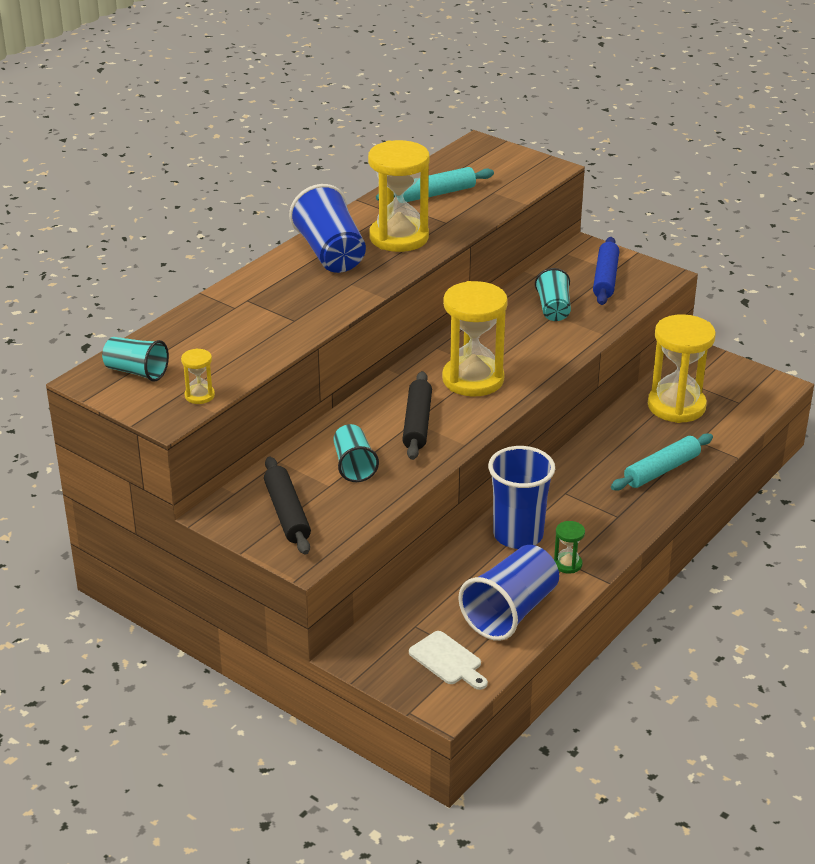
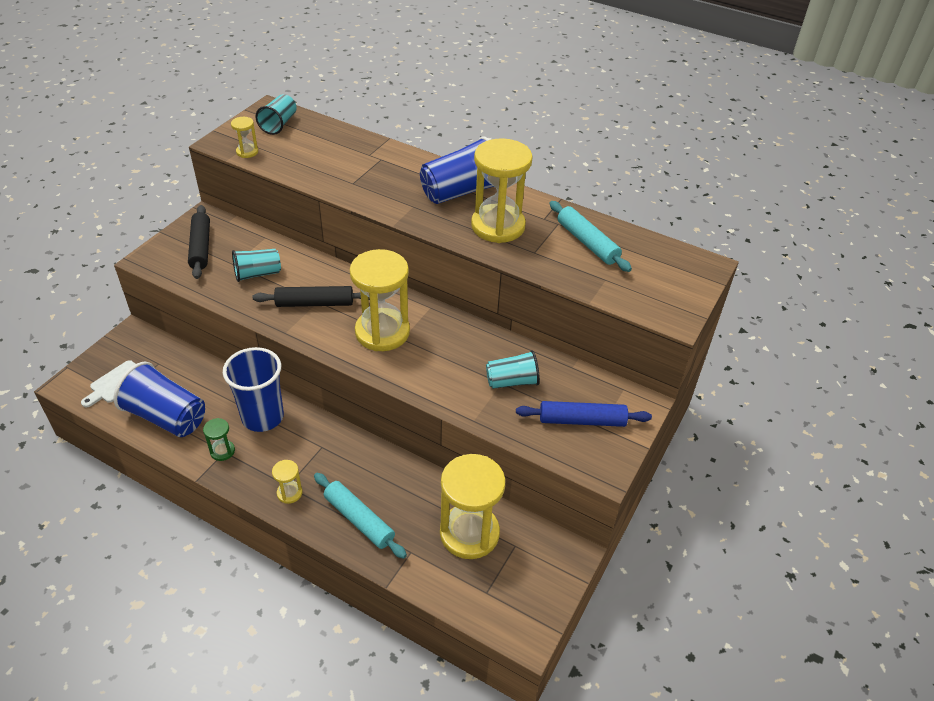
camera: 80 degrees right, 10 degrees up
black rolling pin [264,457,311,555] -> black rolling pin turned 75 degrees counterclockwise [188,205,210,279]
none -> yellow hourglass [272,460,302,504]

